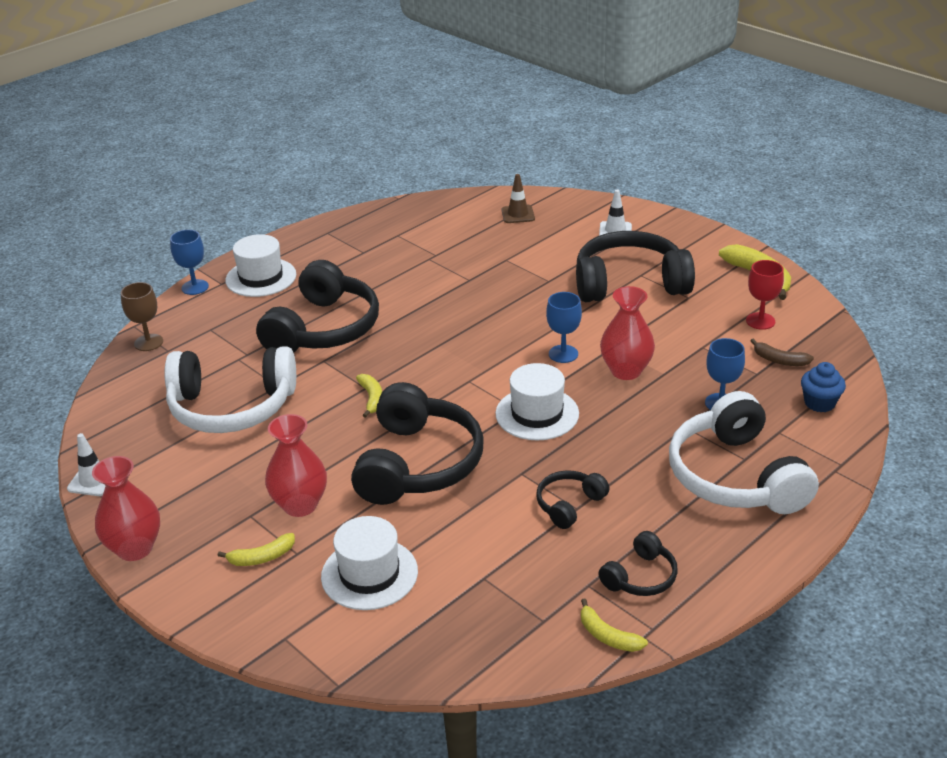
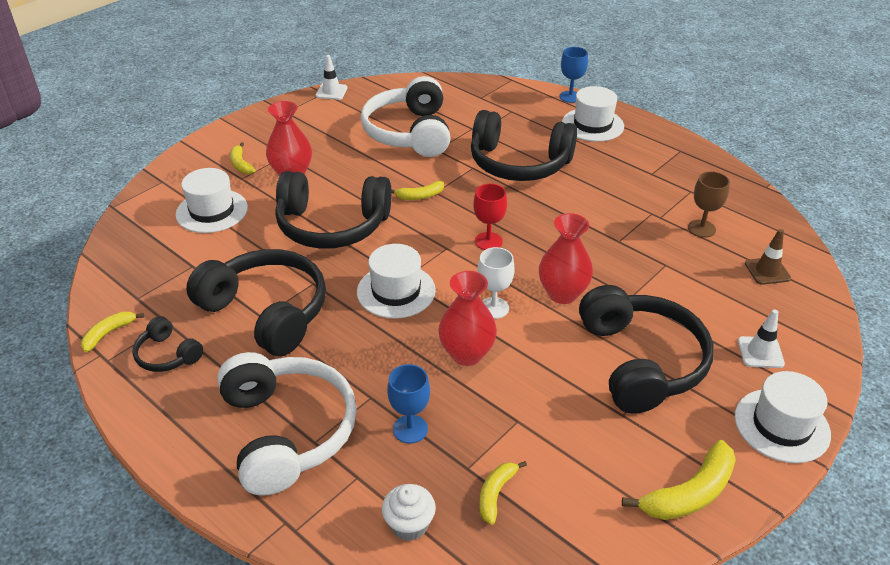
camera: 85 degrees right, 5 degrees up
red vase [92,456,160,561] -> red vase moved to [539,213,593,304]
brown goblet [121,282,163,351] -> brown goblet moved to [688,171,730,238]
black headphones [536,470,610,529] -> black headphones [186,249,326,356], size x2.09
blue goblet [546,292,582,363] -> white goblet [478,247,515,319]
white headphones [669,391,819,514] -> white headphones turned 90 degrees clockwise [217,352,357,496]
red goblet [746,260,784,330] -> red goblet moved to [473,184,507,250]
brown banana [750,338,814,366] -> yellow banana [479,461,527,525]
blue cupcake [801,362,846,412] -> white cupcake [382,484,436,541]
none -> white hat [735,371,831,463]

